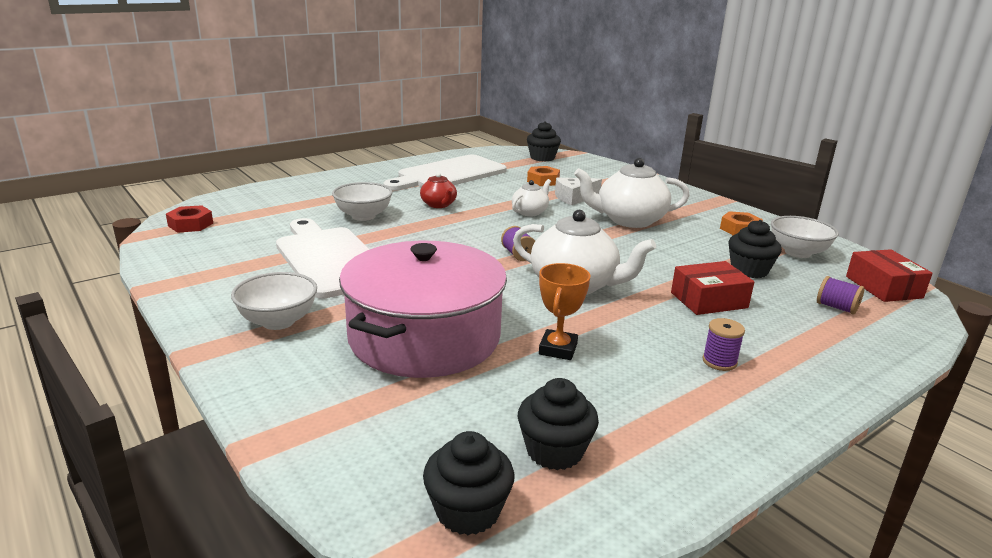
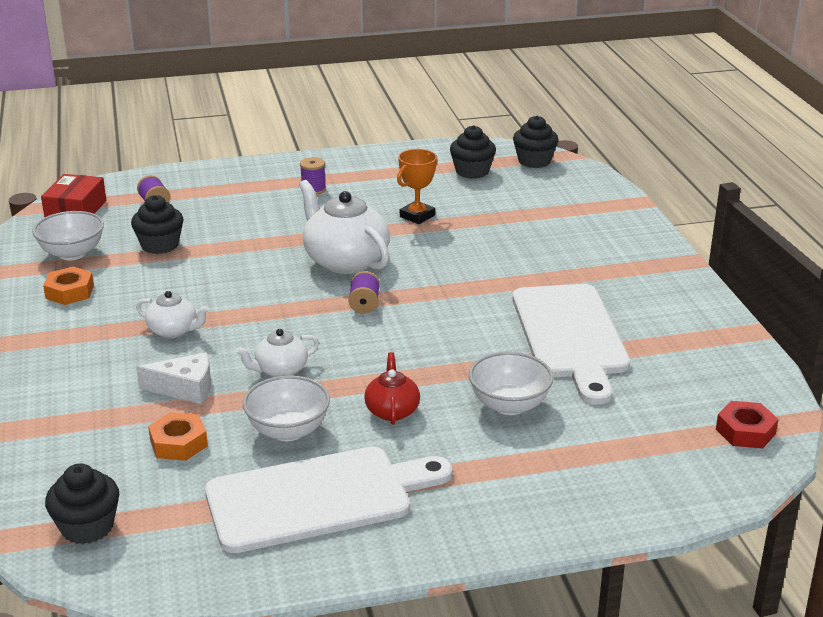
camera: 155 degrees left, 5 degrees up
white bowl [231,272,317,330] -> white bowl moved to [243,375,330,441]
pink pot [339,241,507,378] -> none
white teapot [574,158,690,228] -> white teapot [136,291,209,338], size x0.53
red box [671,261,754,315] -> none

